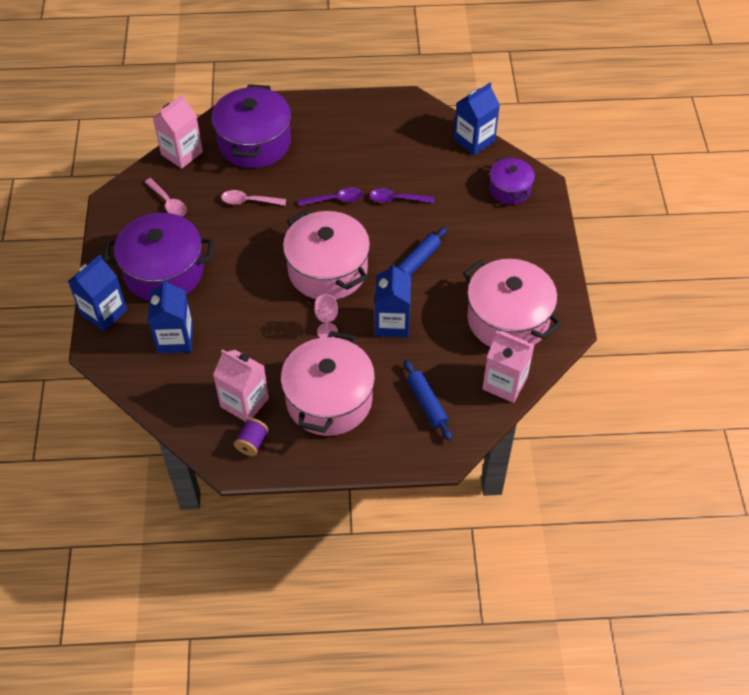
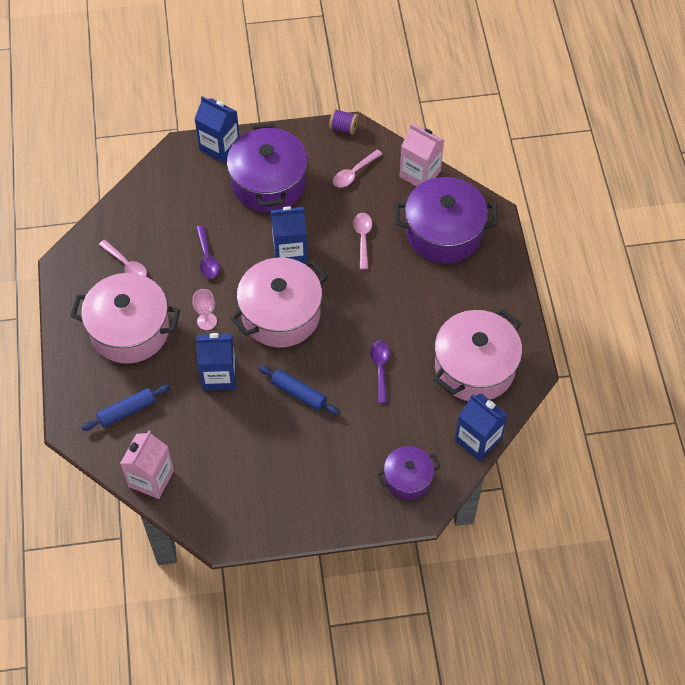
camera: 85 degrees right, 5 degrees up
blue carton [148,278,193,353] -> blue carton moved to [271,207,308,263]
pink carton [213,349,269,421] -> pink spoon [99,240,147,277]
purple spool [234,418,269,456] -> purple spool moved to [329,109,358,135]
purple spoon [298,188,363,206] -> purple spoon moved to [196,225,220,278]
pink pot [463,259,562,347] -> pink pot moved to [434,309,522,401]

